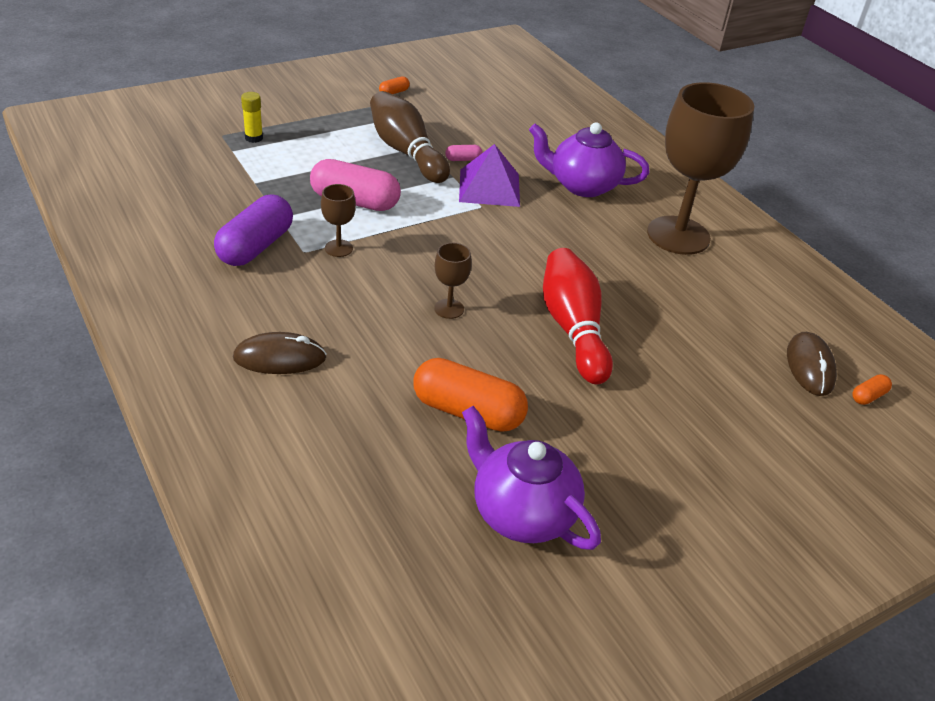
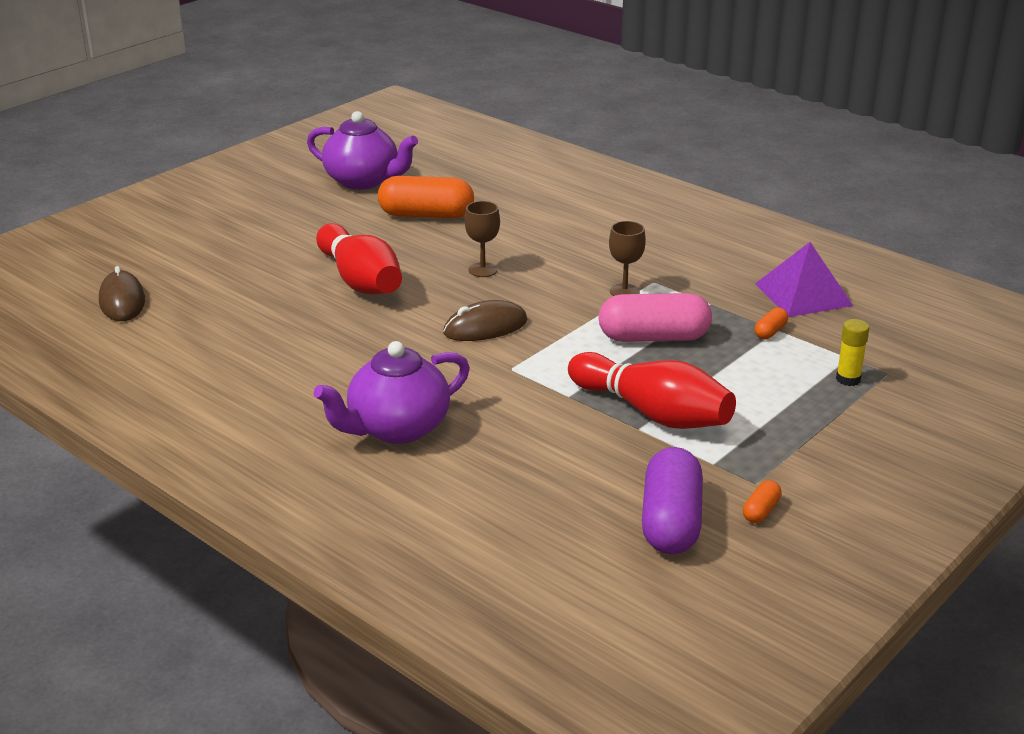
camera: 165 degrees right, 10 degrees down
purple capsule [214,195,293,266] -> purple capsule moved to [642,447,703,554]
brown mouse [233,332,327,374] -> brown mouse moved to [443,300,528,341]
brown bowling pin [370,91,450,183] -> red bowling pin [568,352,736,429]
pink capsule [445,145,483,161] -> none
purple pyramid [459,144,520,207] -> purple pyramid moved to [755,242,853,317]
purple teapot [529,122,649,197] -> purple teapot turned 150 degrees clockwise [314,341,470,444]
brown goblet [647,82,754,255] -> none
orange capsule [852,374,892,405] -> orange capsule moved to [755,307,788,339]

